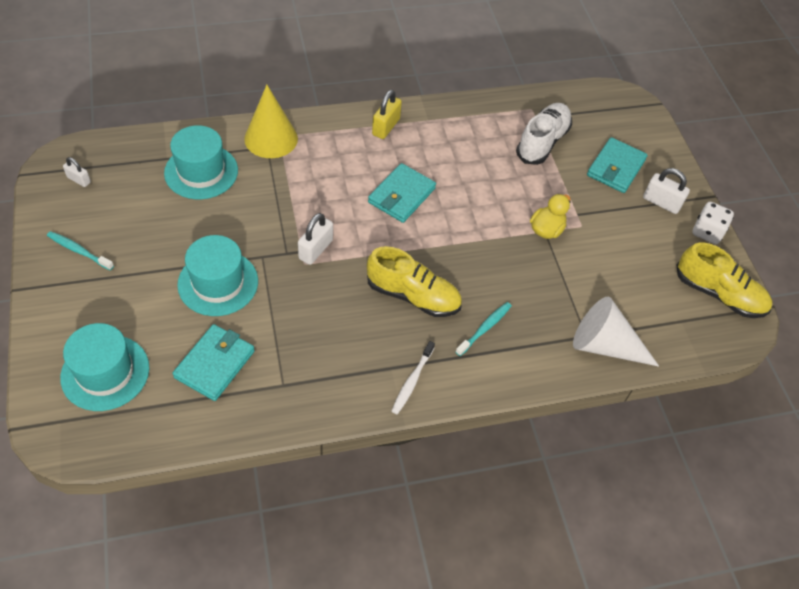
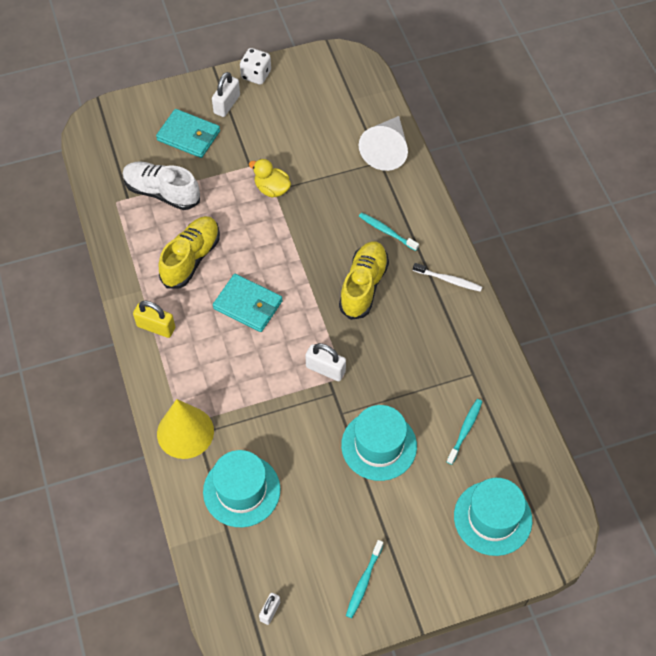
camera: 90 degrees left, 5 degrees up
turquoise wallet [173,324,255,401] -> turquoise toothbrush [447,399,483,465]
yellow shoe [676,242,772,318] -> yellow shoe moved to [159,216,220,289]

